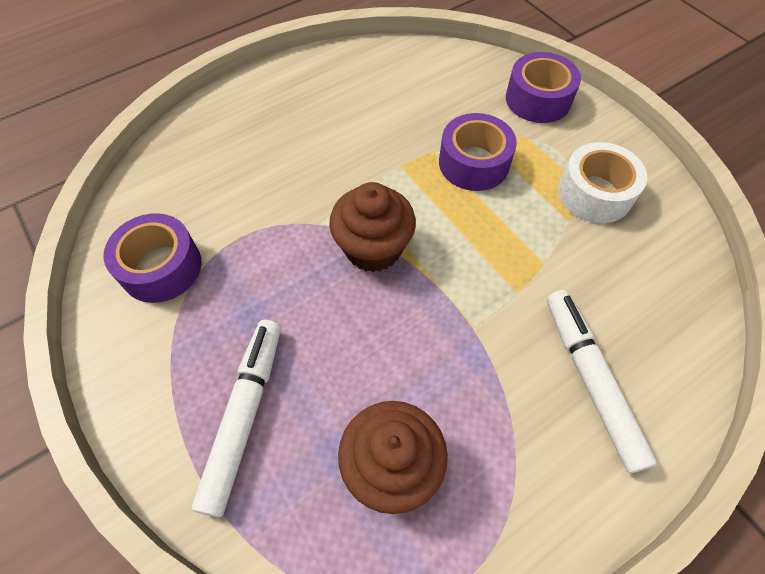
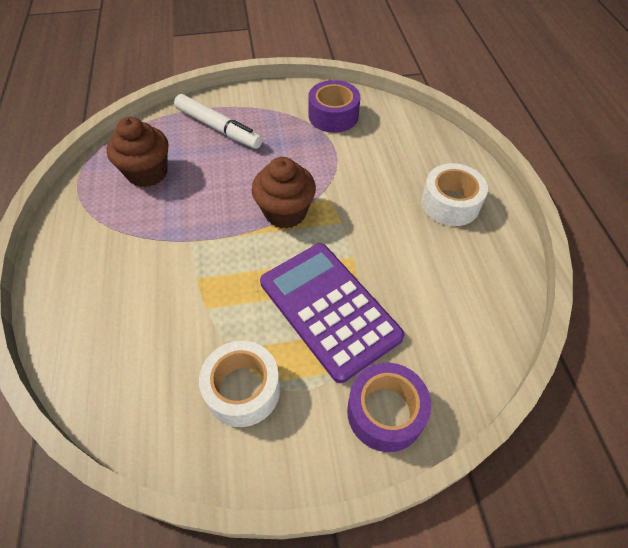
camera: 115 degrees right, 5 degrees down
purple tape [439,113,517,191] -> purple calculator [260,243,405,383]
white marker [547,290,658,473] -> none
none -> white tape [421,163,488,226]

